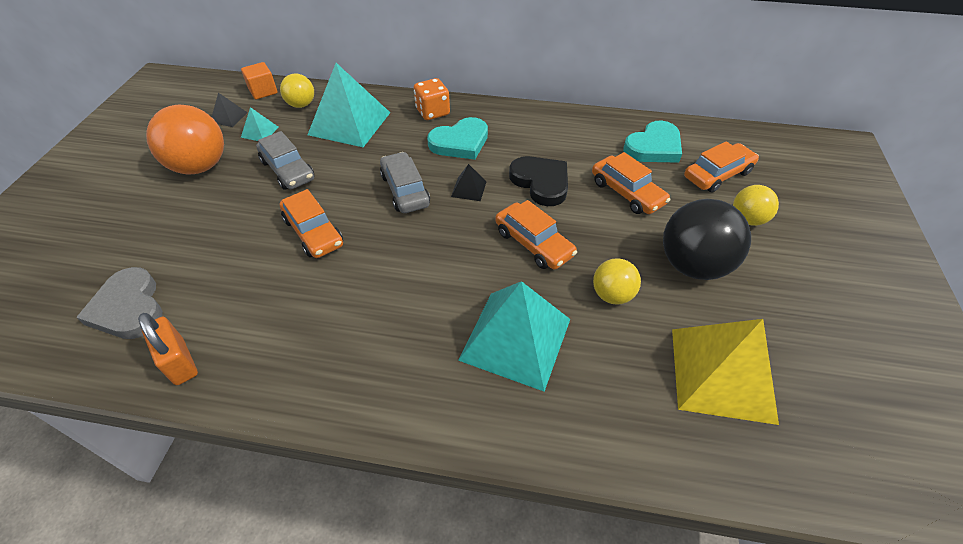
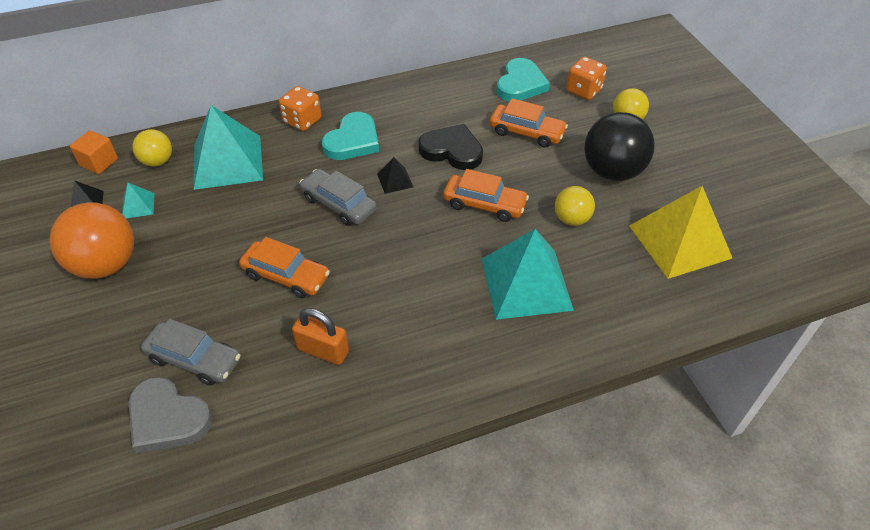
camera: 30 degrees left, 0 degrees up
orange padlock [138,313,198,385] -> orange padlock moved to [292,308,349,365]
grey car [256,131,314,190] -> grey car moved to [141,319,241,386]
orange car [684,141,759,193] -> orange dice [566,57,607,100]

